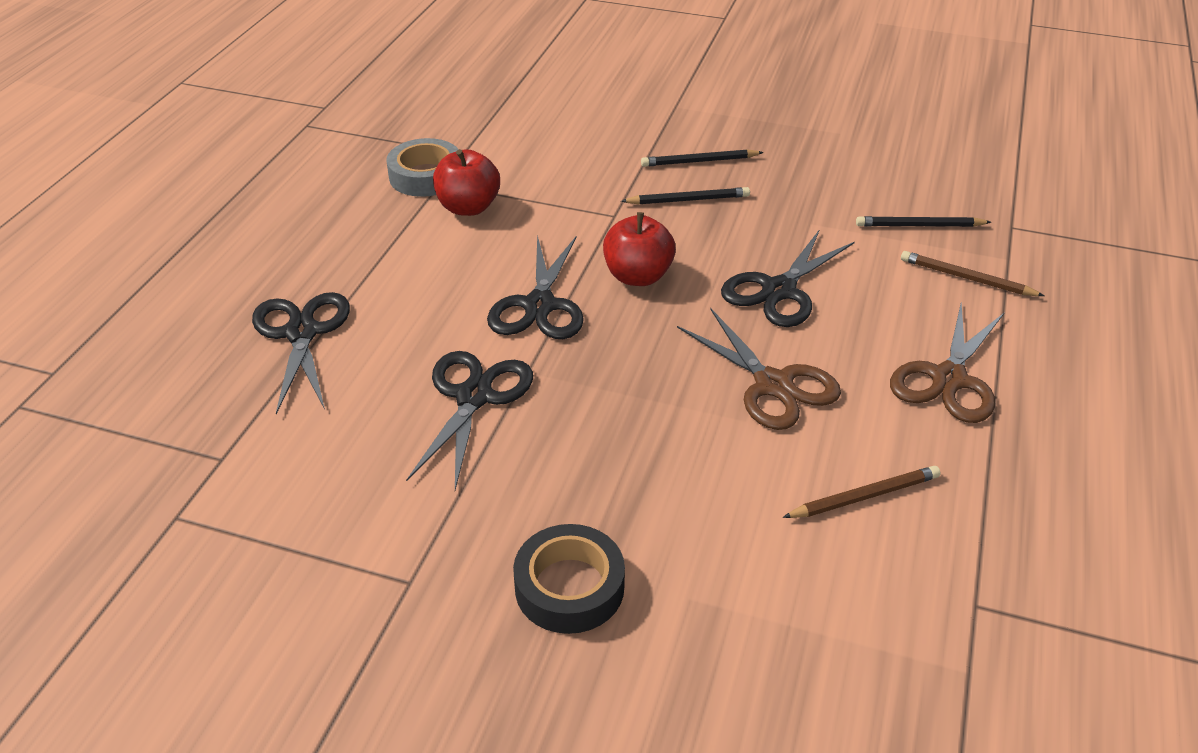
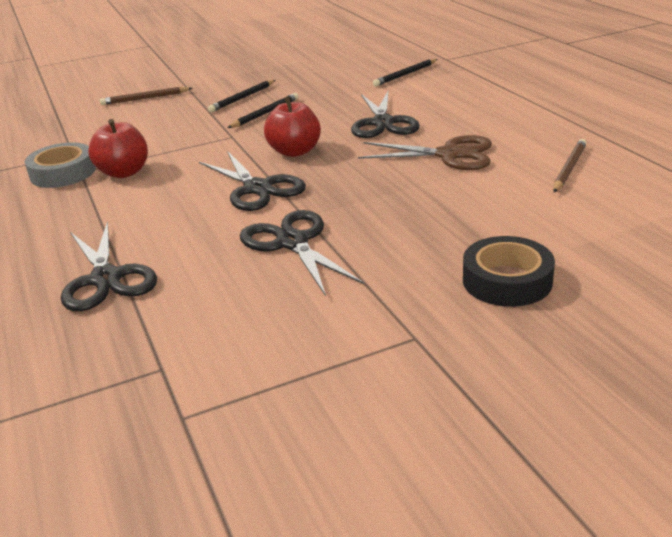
camera: 40 degrees left, 10 degrees down
black scissors [252,292,350,414] -> black scissors turned 150 degrees counterclockwise [61,221,157,311]
brown scissors [890,303,1005,423] -> none
brown pencil [901,251,1044,296] -> brown pencil moved to [100,87,192,105]

